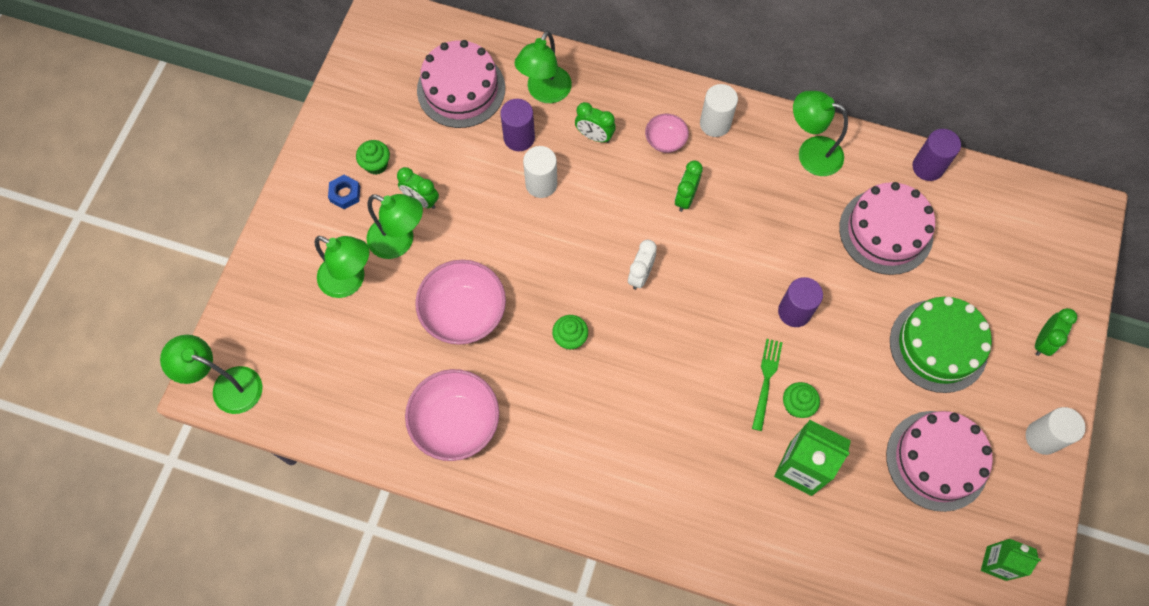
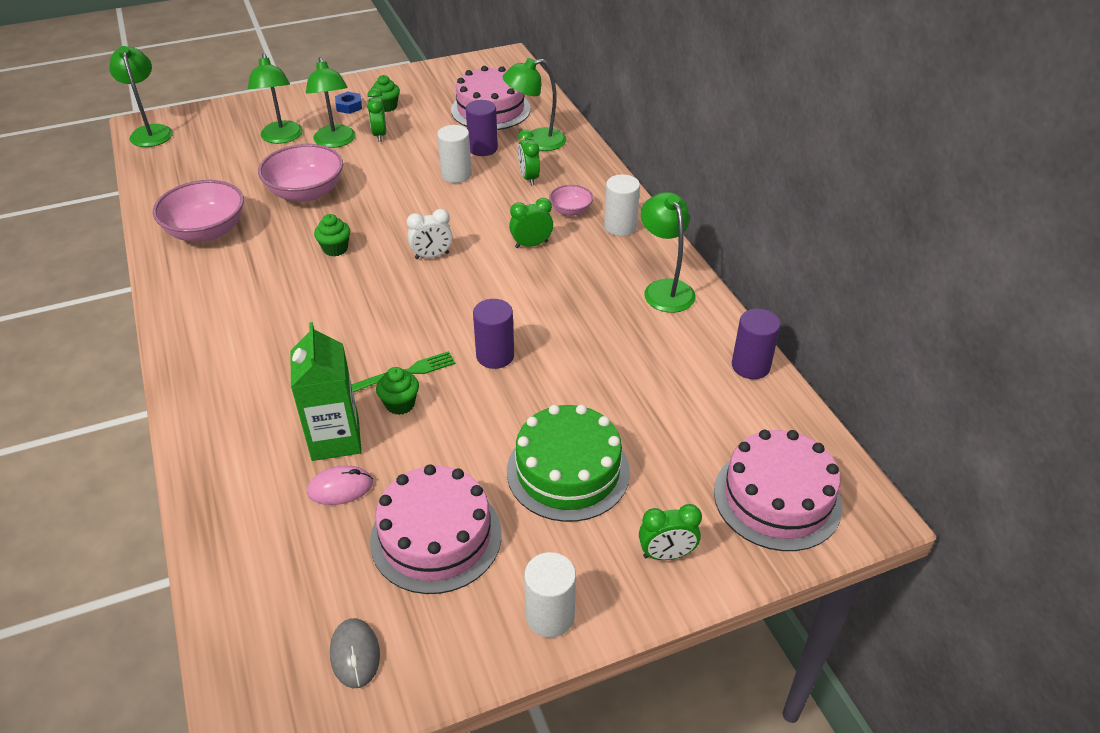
camera: 50 degrees right, 25 degrees down
pink cake [839,182,935,275] -> pink cake moved to [714,430,843,551]
green carton [981,538,1041,581] -> grey mouse [330,618,380,688]
none -> pink mouse [307,466,373,505]

